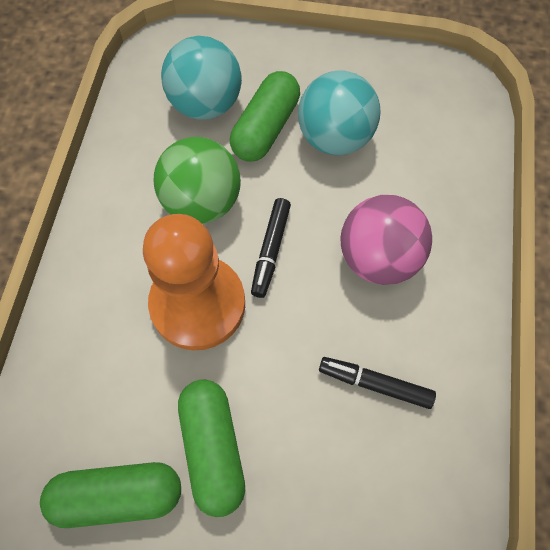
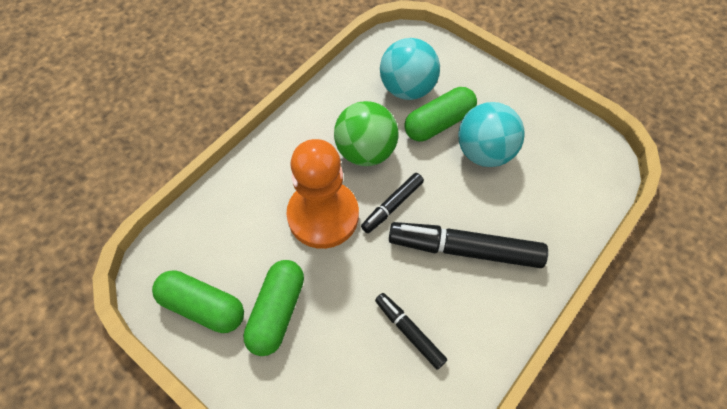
camera: 30 degrees right, 5 degrees down
pink ball [341,195,432,285] -> black marker [389,222,548,268]

